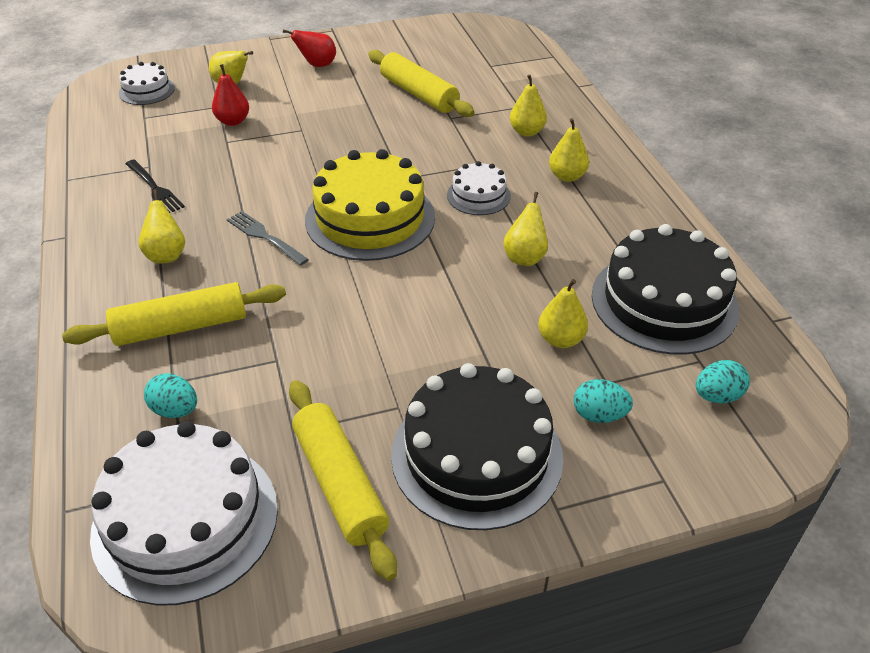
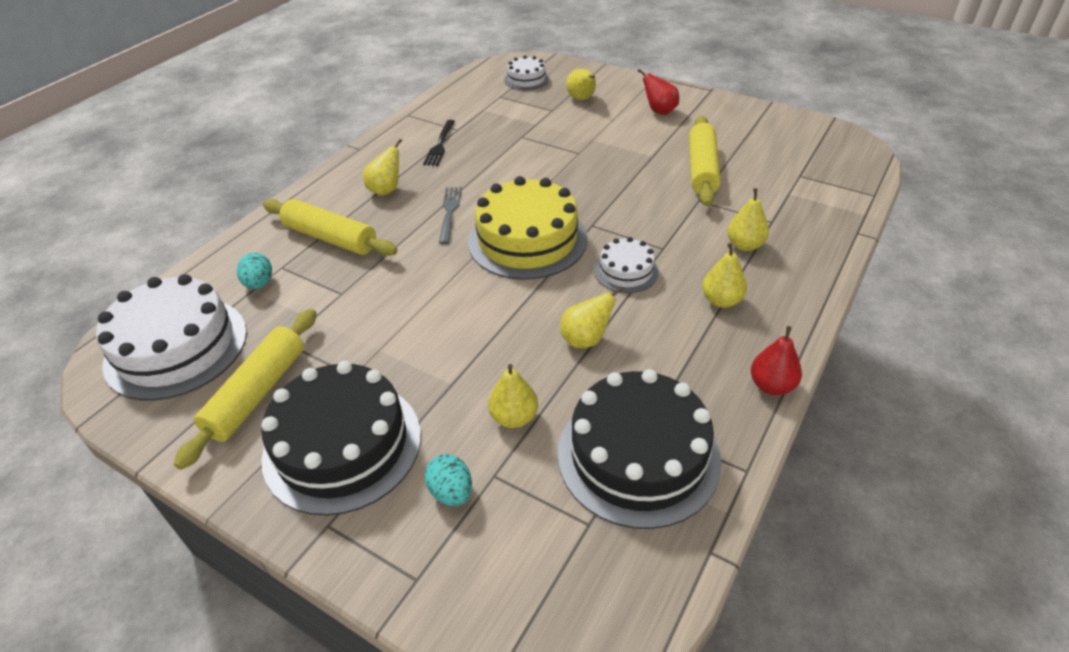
camera: 50 degrees right, 0 degrees up
red pear [212,64,249,126] -> red pear moved to [751,326,802,395]
turquoise egg [696,360,750,403] -> none

